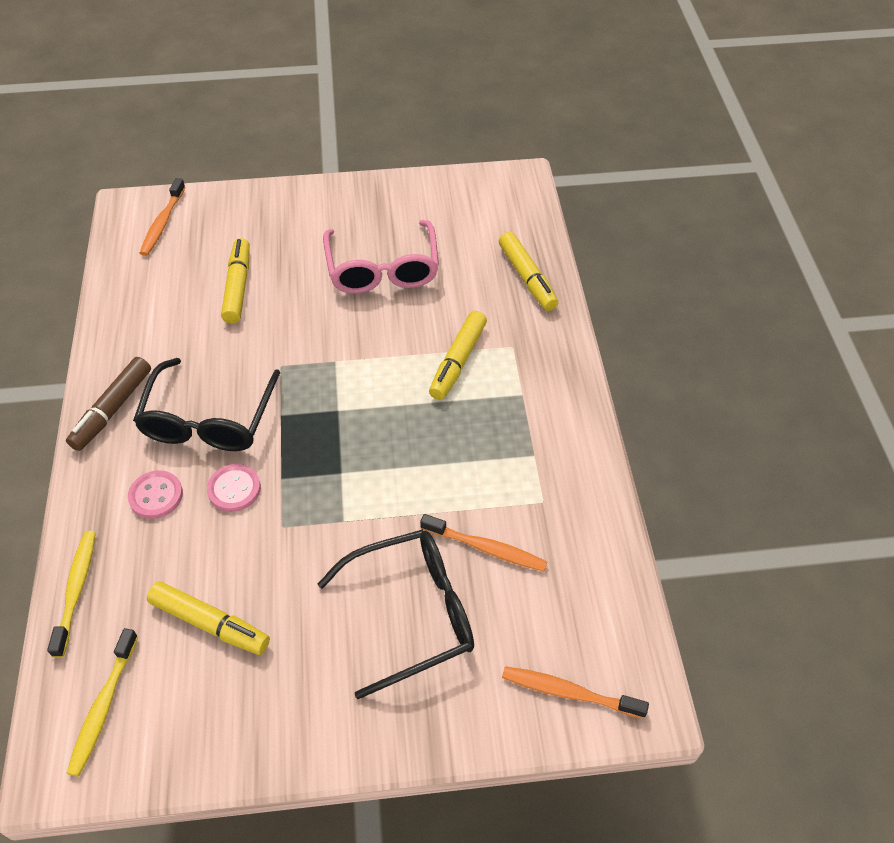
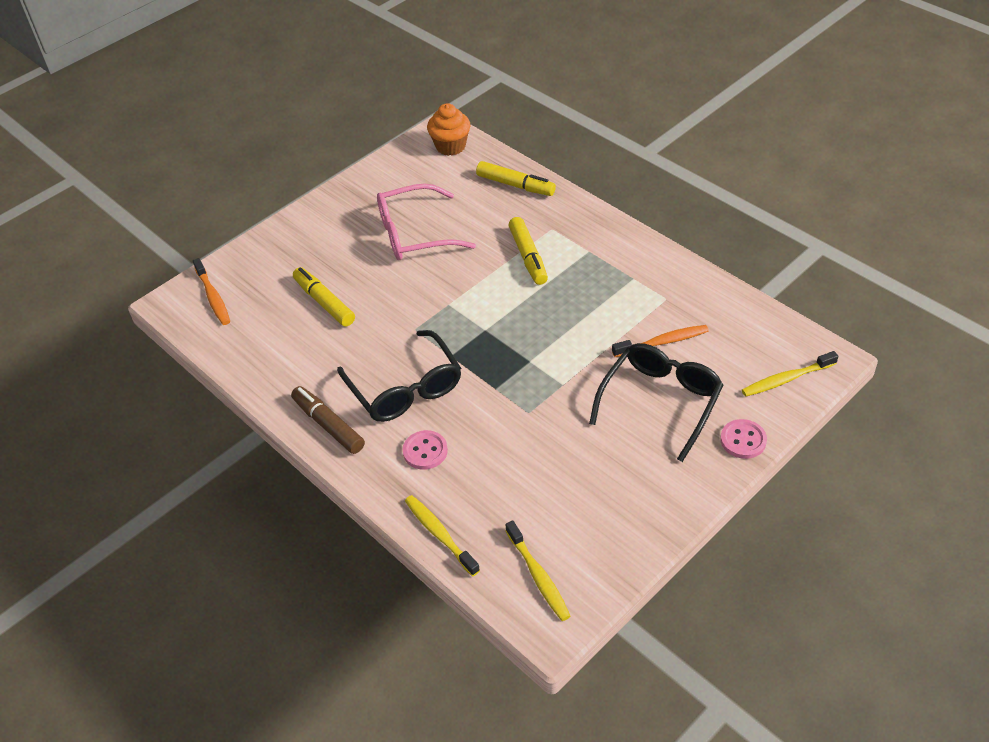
camera: 35 degrees left, 5 degrees down
brown marker [66,357,151,451] -> brown marker turned 150 degrees clockwise [291,386,365,454]
yellow marker [147,581,270,655] -> none
pink button [207,464,261,512] -> pink button moved to [720,419,767,459]
pink glasses [323,220,439,294] -> pink glasses turned 120 degrees clockwise [377,183,476,260]
orange toothbrush [502,666,649,719] -> yellow toothbrush [742,351,839,396]
none -> orange cupcake [427,103,470,156]

